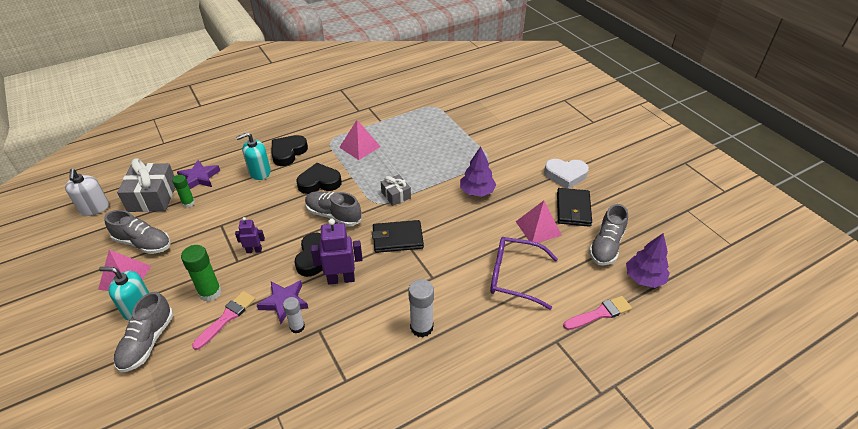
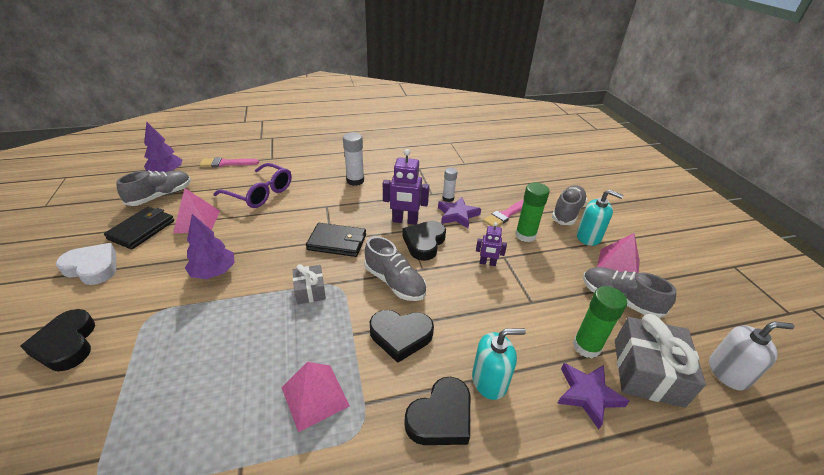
camera: 165 degrees left, 5 degrees down
white soap dispenser [65,169,109,216] -> white soap dispenser turned 90 degrees clockwise [709,322,794,391]
green glue stick [172,175,195,208] -> green glue stick [573,286,627,358], size x1.57
none -> black heart [20,309,95,372]

